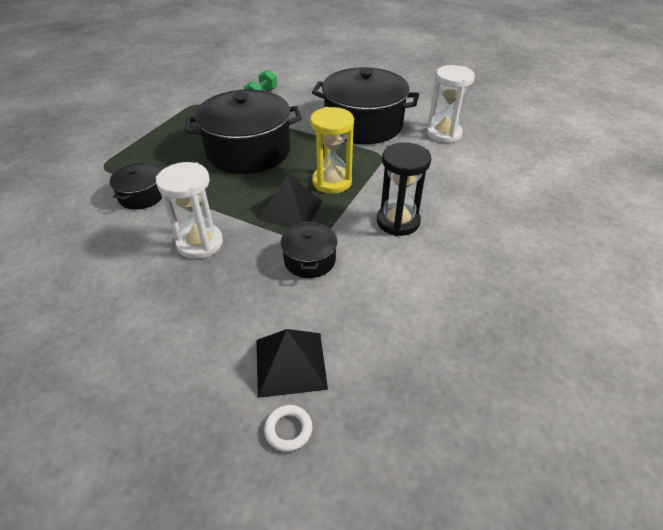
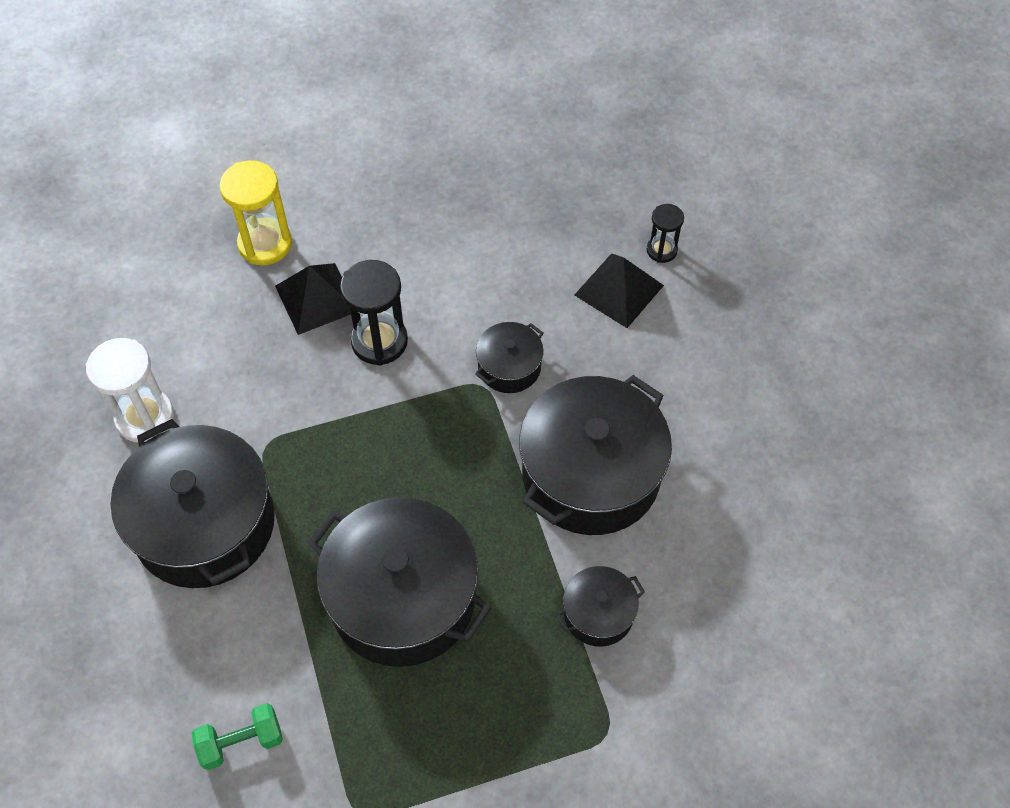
camera: 135 degrees left, 15 degrees up
white hourglass [156,162,223,259] -> black pot [519,375,672,535]
black pyramid [258,175,322,228] -> black pyramid moved to [275,263,351,335]
white ring [264,405,312,452] -> black hourglass [647,204,684,263]
yellow hourglass [310,107,354,194] -> yellow hourglass moved to [220,160,292,265]

